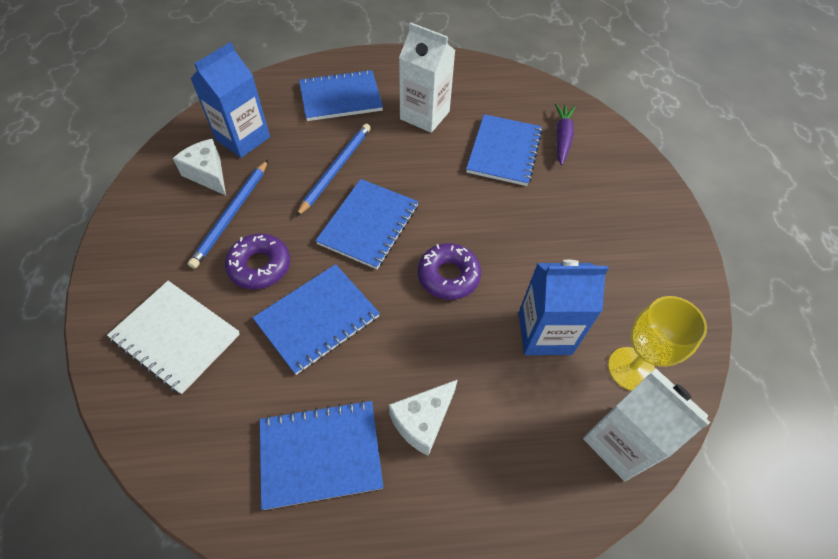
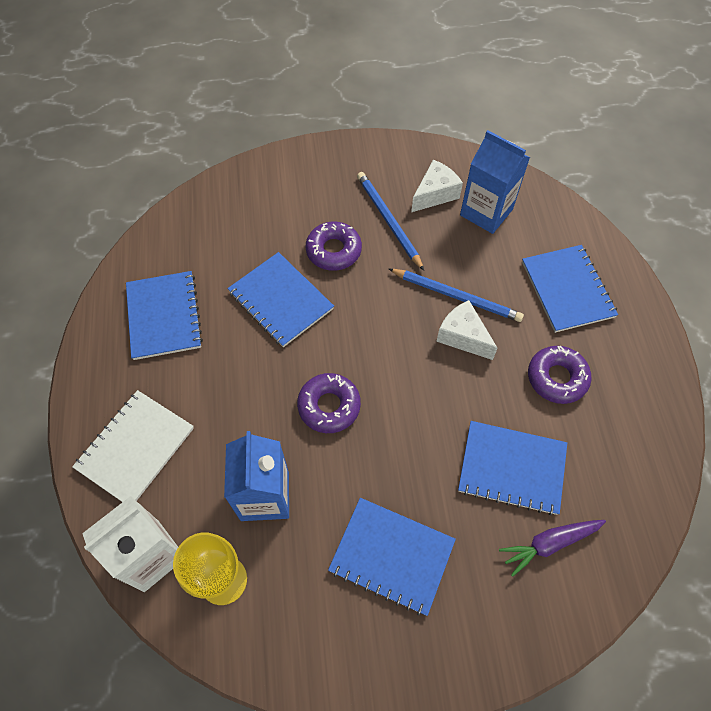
camera: 90 degrees right, 5 degrees up
white notebook [107,281,240,394] -> white notebook moved to [72,390,194,502]
blue pencil [188,160,268,269] -> blue pencil turned 45 degrees clockwise [357,172,424,271]
blue notebook [315,179,418,269] -> blue notebook moved to [328,498,456,616]
white cheese [389,379,458,456] -> white cheese moved to [436,300,498,360]
white carton [399,23,455,133] -> purple donut [528,346,592,404]
purple carrot [555,103,576,165] -> purple carrot turned 150 degrees clockwise [499,520,606,577]

